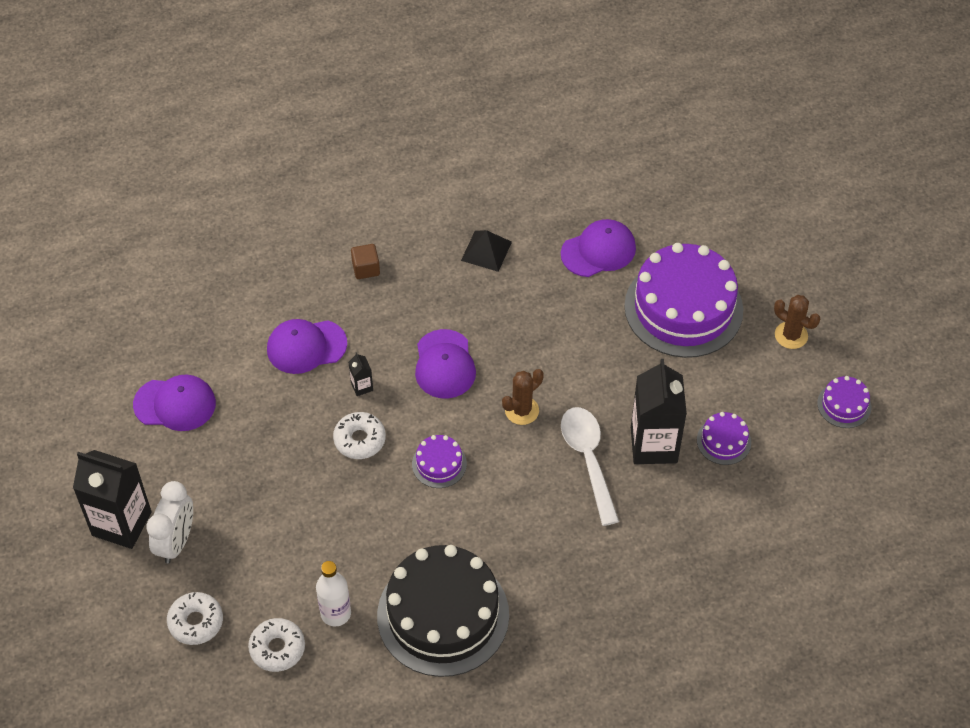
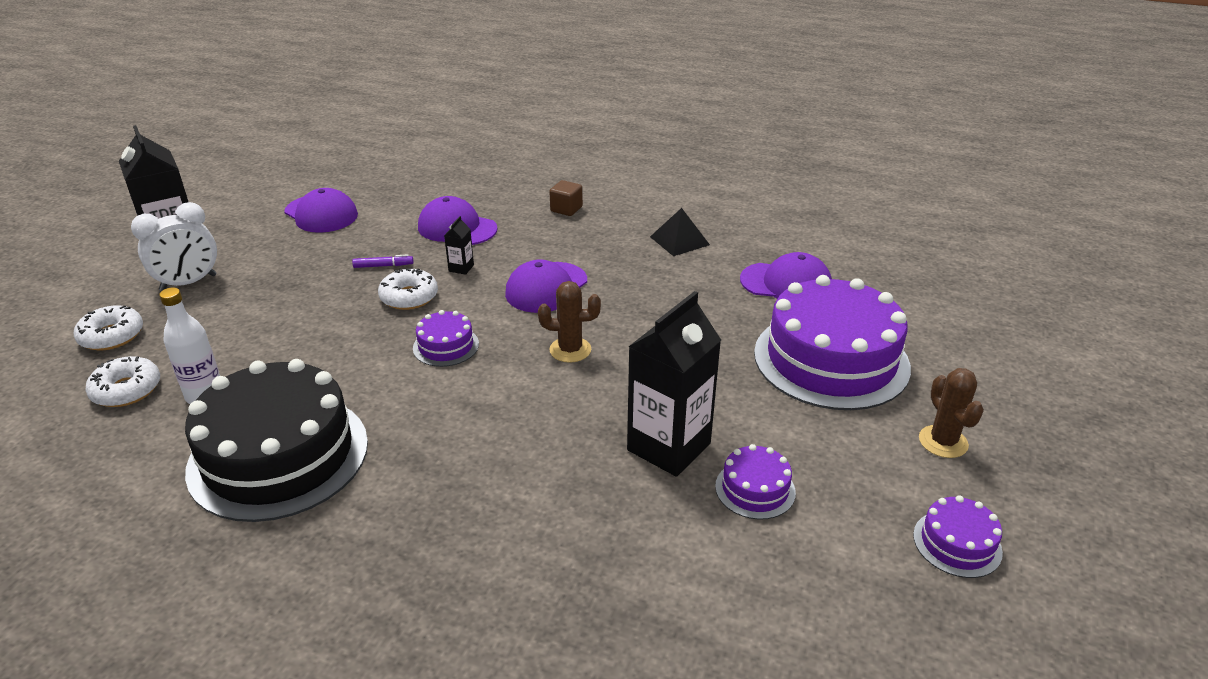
camera: 40 degrees right, 20 degrees down
white spoon [561,407,619,526] -> none
none -> purple marker [352,254,414,268]

